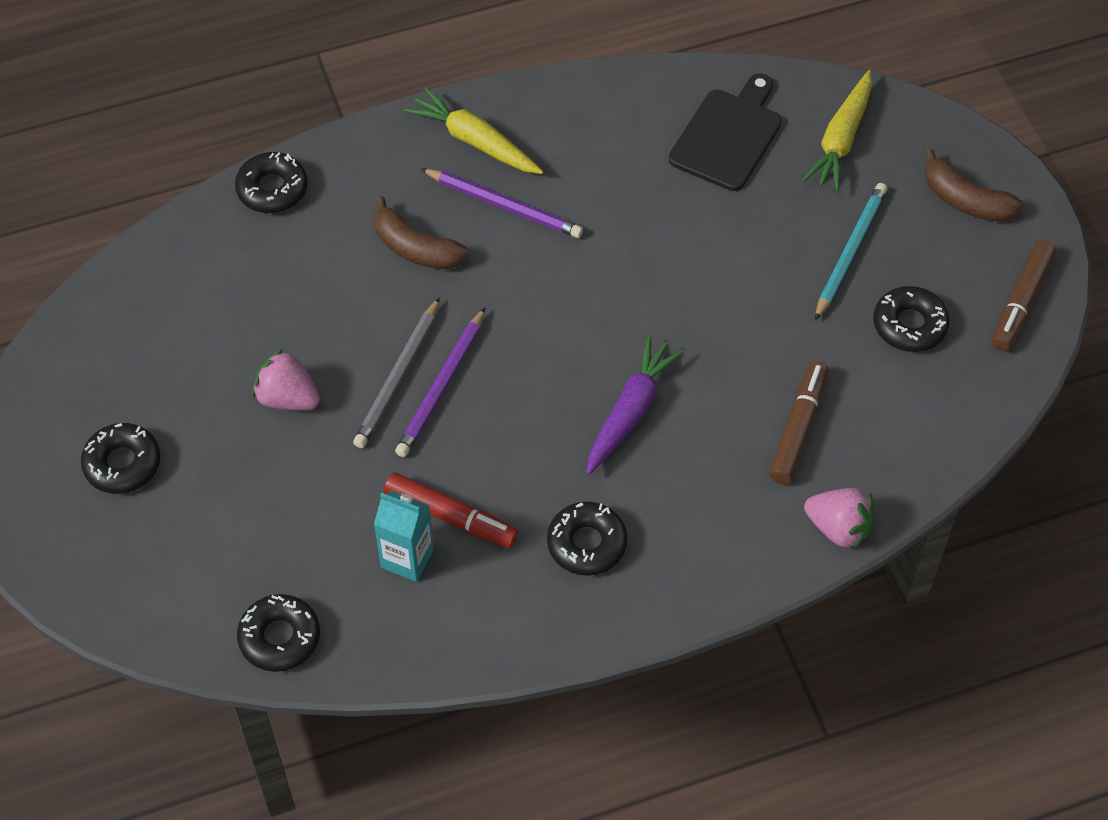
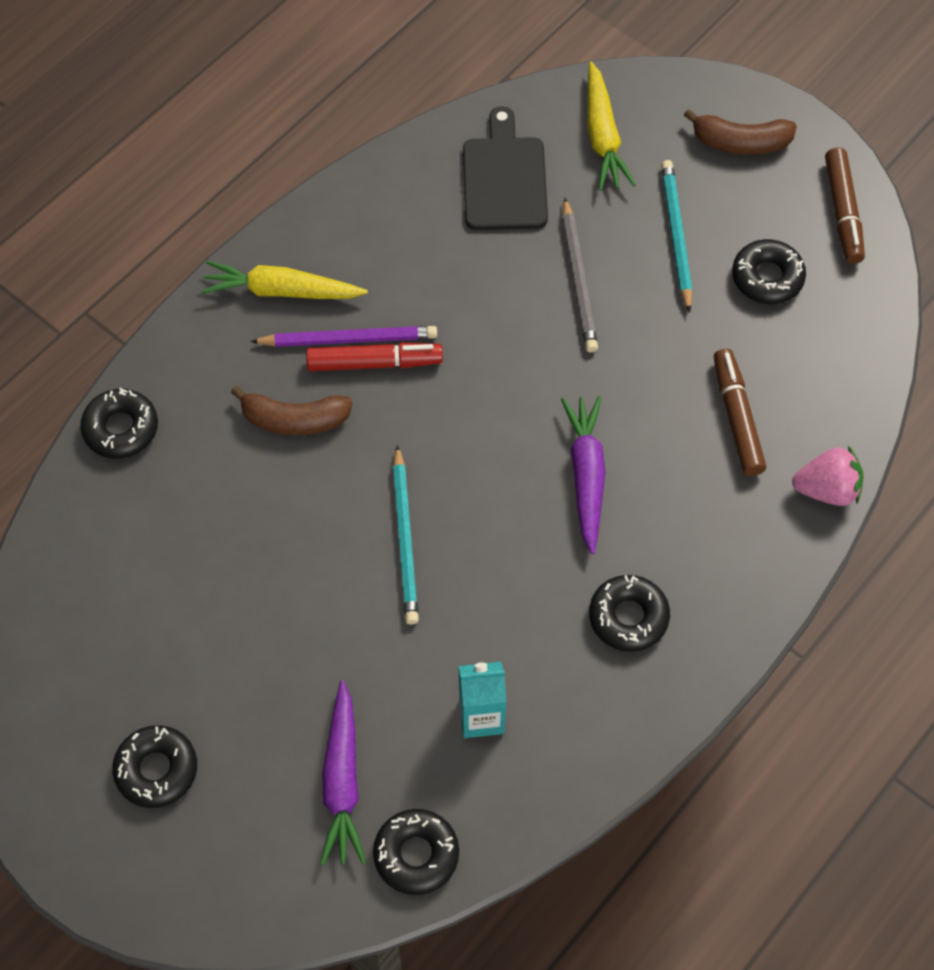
camera: 30 degrees left, 5 degrees up
pink strawberry [252,349,320,410] -> none
grey pencil [353,297,440,448] -> grey pencil moved to [562,198,598,352]
red marker [384,473,519,548] -> red marker moved to [306,343,443,371]
purple pencil [395,308,485,457] -> turquoise pencil [393,445,419,624]
none -> purple carrot [320,680,366,866]

